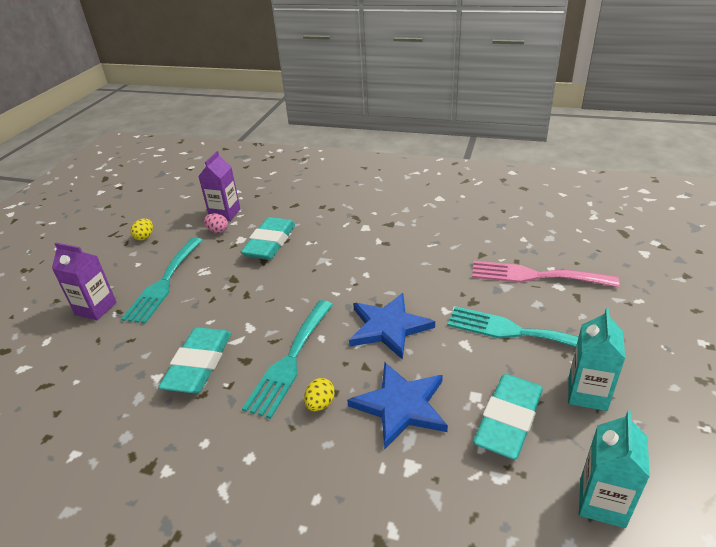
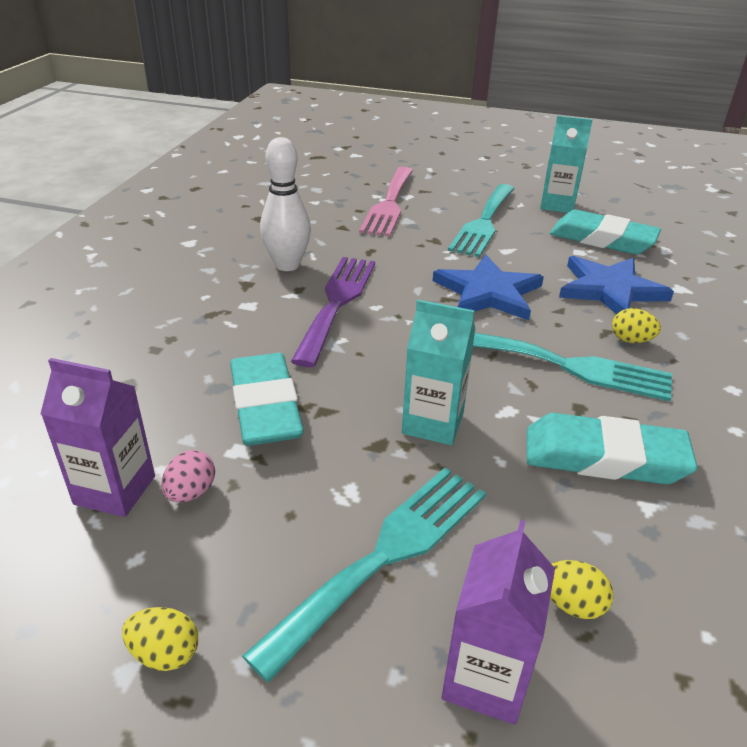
camera: 95 degrees left, 0 degrees up
turquoise fork [121,237,202,324] -> turquoise fork turned 60 degrees counterclockwise [242,468,486,682]
turquoise eraser [241,217,295,260] -> turquoise eraser turned 60 degrees clockwise [230,353,304,446]
turquoise carton [579,411,650,528] -> turquoise carton moved to [402,300,475,445]
none -> white bowling pin [260,137,311,271]
none -> purple fork [291,257,375,367]
none -> yellow egg [550,560,613,619]

